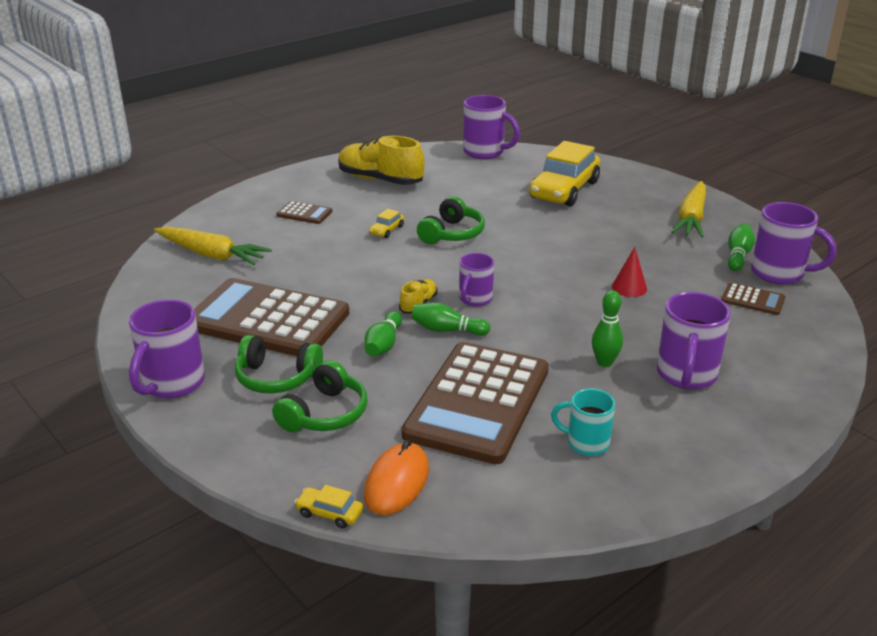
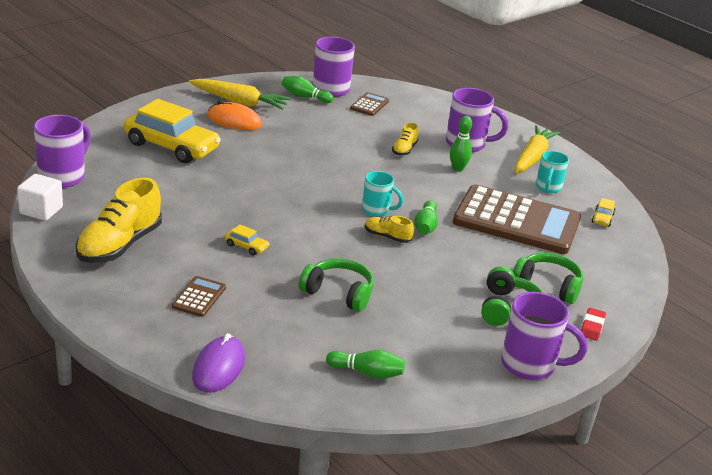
camera: 95 degrees left, 0 degrees up
yellow carrot [154,226,272,265] -> yellow carrot moved to [514,125,560,175]
brown calculator [194,278,349,356] -> none
yellow car [295,485,363,528] -> yellow car moved to [592,198,616,227]
green bowling pin [364,311,402,356] -> green bowling pin moved to [326,350,405,379]
orange mouse [364,440,429,515] -> orange mouse moved to [207,100,262,130]
green headphones [417,196,485,244] -> green headphones moved to [299,258,374,312]
purple mug [459,253,494,307] -> turquoise mug [362,171,403,217]
red cone [612,247,647,297] -> none
none -> white cube [17,174,63,221]
none -> purple mouse [192,333,245,393]
none -> yellow shoe [392,123,418,156]
none -> red eraser [581,308,606,341]

